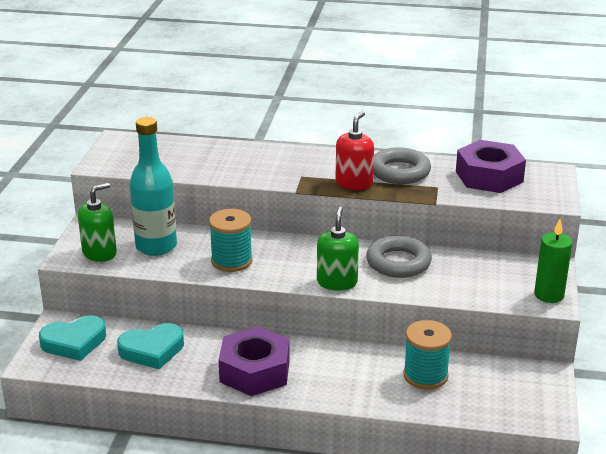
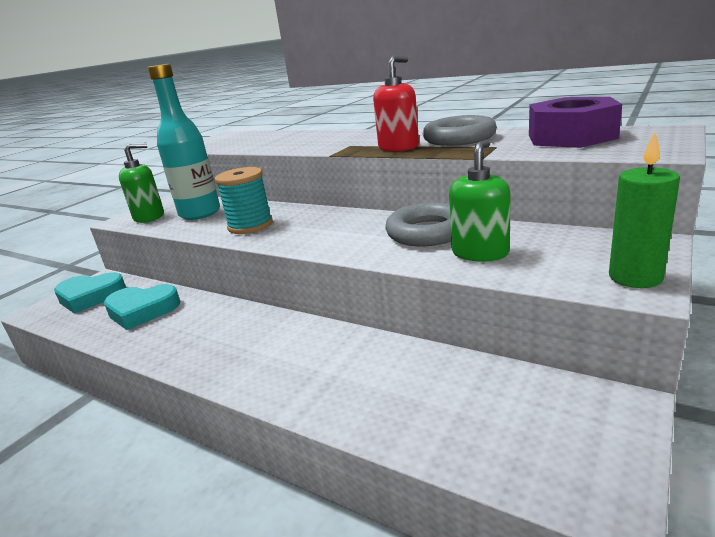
camera: 25 degrees right, 5 degrees down
purple nut [218,326,290,396] -> none
green soap dispenser [317,207,359,290] -> green soap dispenser moved to [449,140,510,262]
turquoise spool [403,320,452,390] -> none

